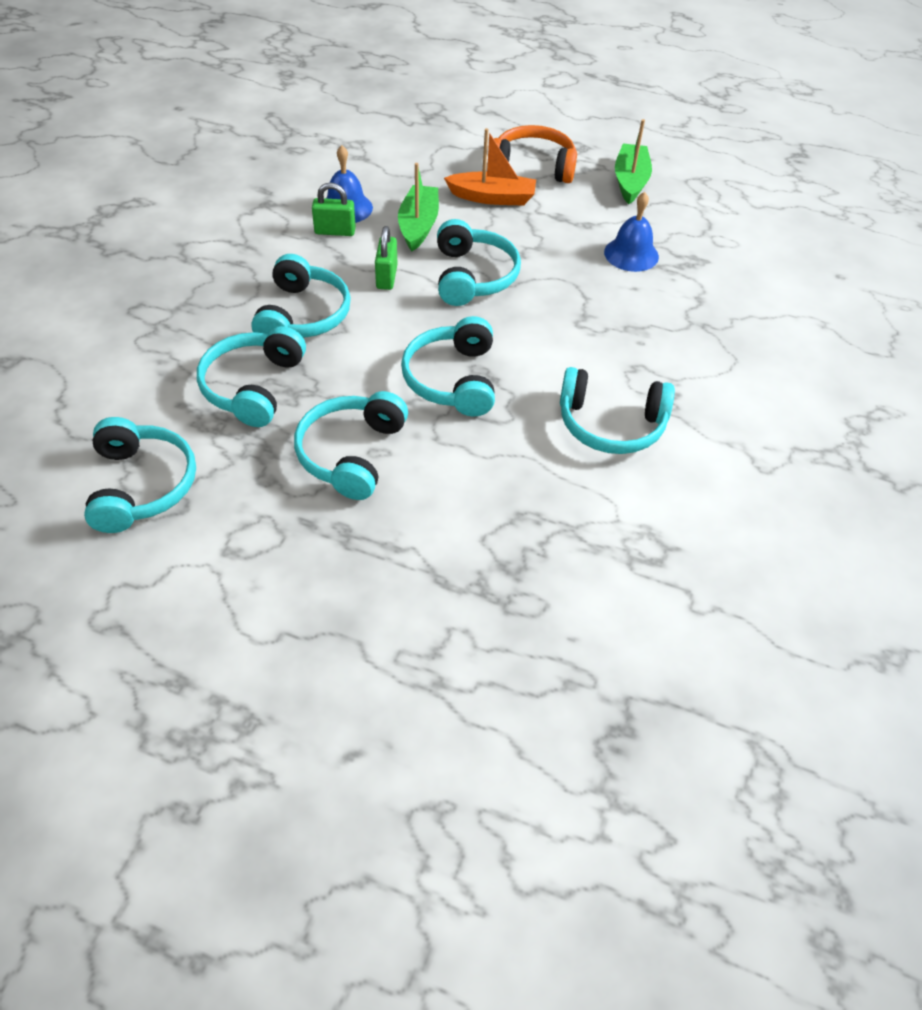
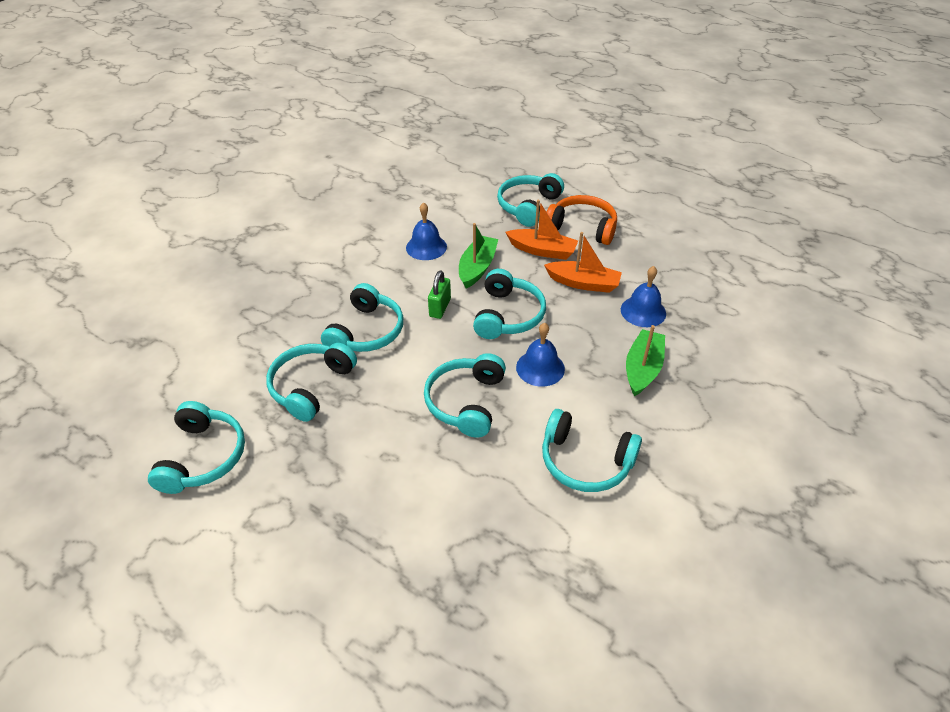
camera: 15 degrees right, 5 degrees down
turquoise headphones [294,391,408,500] -> turquoise headphones moved to [497,173,564,227]
green padlock [312,183,356,236] -> none
green boat [615,119,652,204] -> green boat moved to [626,325,665,397]
none -> blue bell [516,323,565,387]
none -> orange boat [544,232,622,293]

